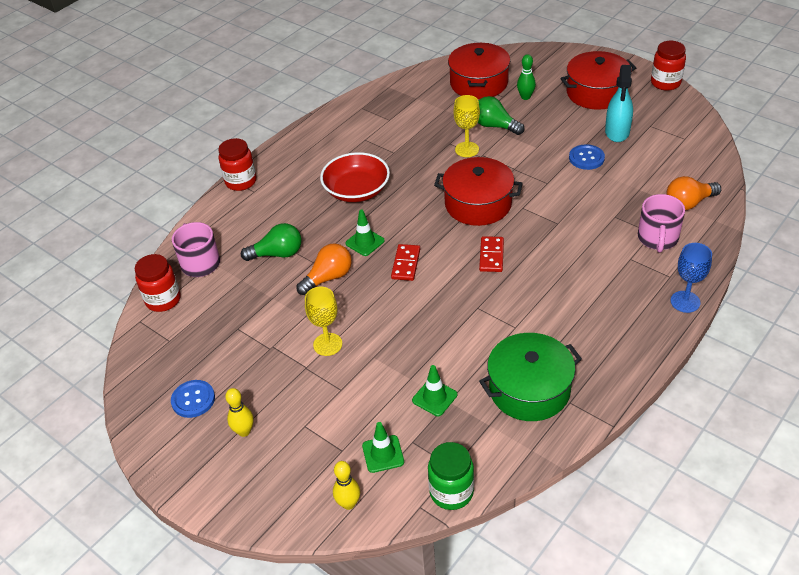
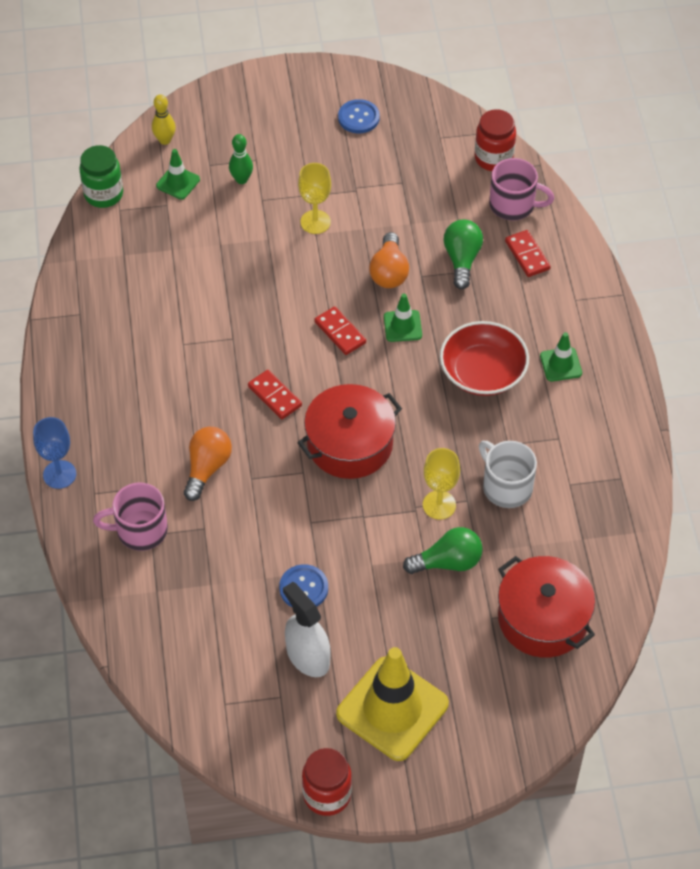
camera: 130 degrees right, 10 degrees up
red jar [218,138,256,191] -> none
yellow bowling pin [225,388,254,437] -> none
green light bulb [241,223,301,261] -> green light bulb turned 150 degrees clockwise [443,220,483,289]
green traffic cone [412,365,457,416] -> green traffic cone moved to [540,332,582,382]
green pot [479,333,582,421] -> none
green bowling pin [517,54,536,100] -> green bowling pin moved to [229,134,253,184]
red pot [560,51,636,110] -> yellow traffic cone [336,647,449,761]
turquoise spray bottle [605,65,633,142] -> white spray bottle [283,582,330,677]
pink mug [638,194,685,253] -> pink mug turned 60 degrees counterclockwise [93,483,168,551]
orange light bulb [667,176,721,210] -> orange light bulb moved to [184,427,232,501]
none -> white mug [479,441,537,508]
none -> red domino [505,230,551,277]

